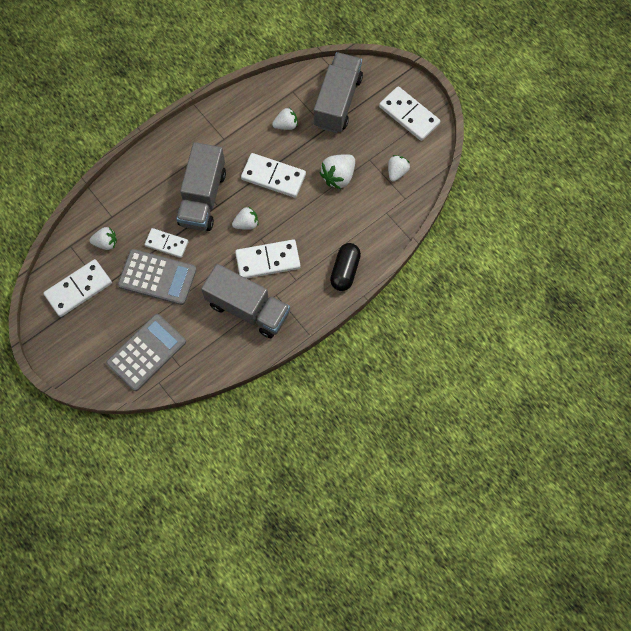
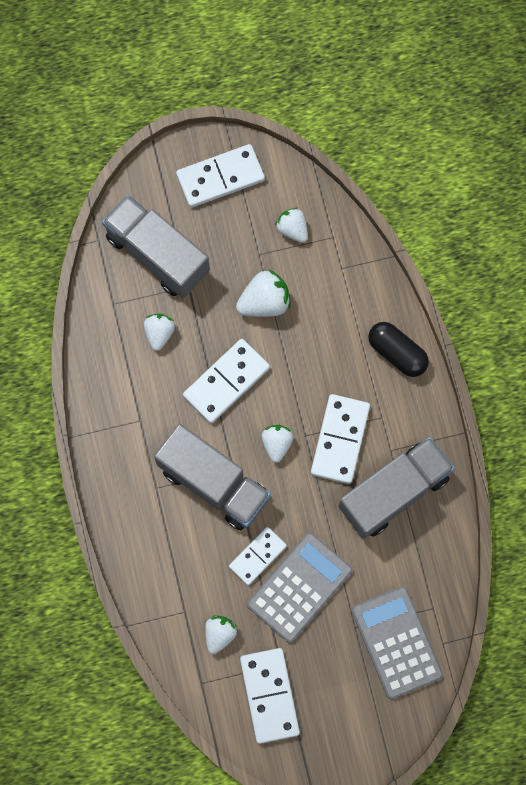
camera: 65 degrees left, 5 degrees up
white strawberry [319,154,355,190] -> white strawberry turned 90 degrees counterclockwise [236,269,291,317]

